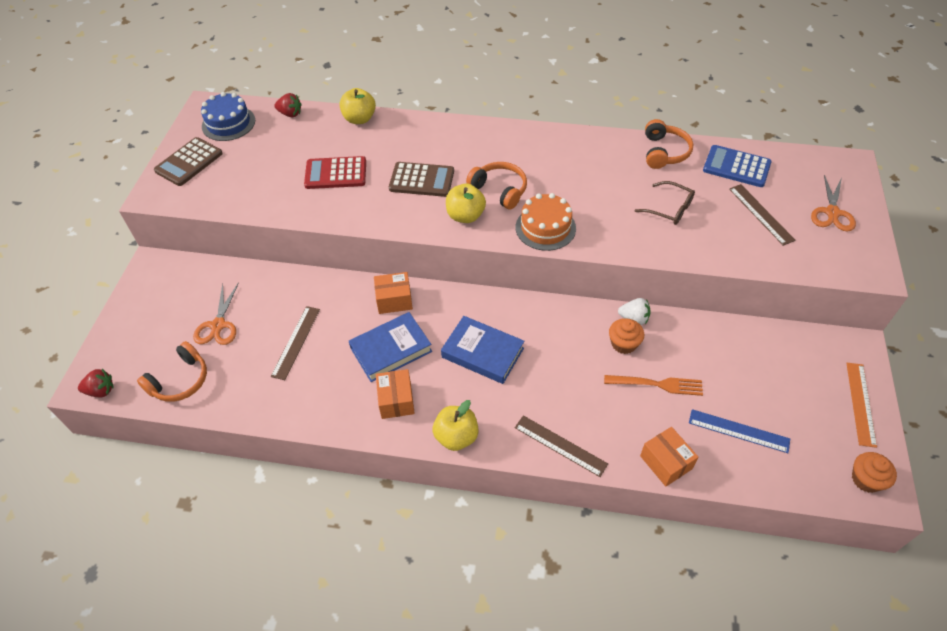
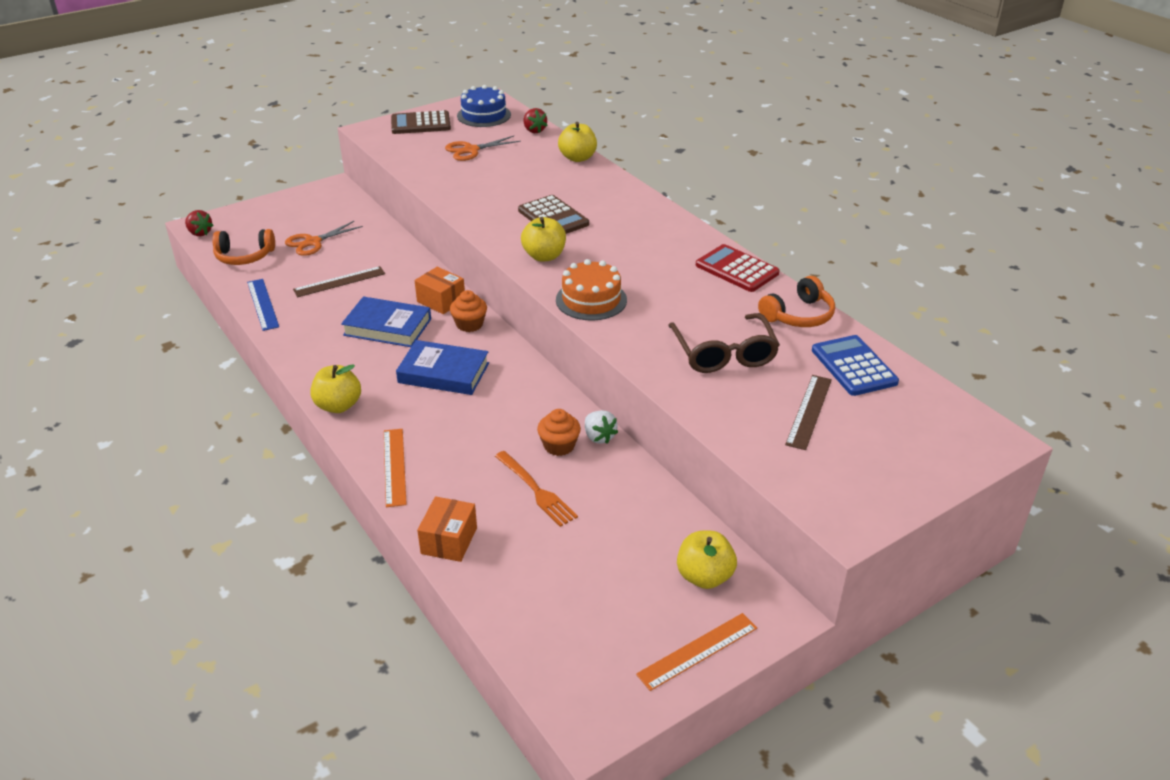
camera: 45 degrees right, 15 degrees down
red calculator [304,156,366,189] -> red calculator moved to [696,244,780,292]
orange box [376,369,415,419] -> none
blue book [441,316,524,384] -> blue book turned 60 degrees counterclockwise [396,340,489,395]
orange headphones [466,162,527,210] -> none
brown ruler [515,415,608,477] -> orange ruler [384,429,407,507]
brown glasses [634,181,695,225] -> brown glasses [668,313,780,373], size x1.52
blue ruler [689,409,790,453] -> blue ruler moved to [247,279,279,331]
orange scissors [811,175,856,232] -> orange scissors moved to [445,136,521,161]
orange cupcake [852,452,897,493] -> orange cupcake moved to [450,290,487,332]
none -> yellow apple [677,531,737,589]

